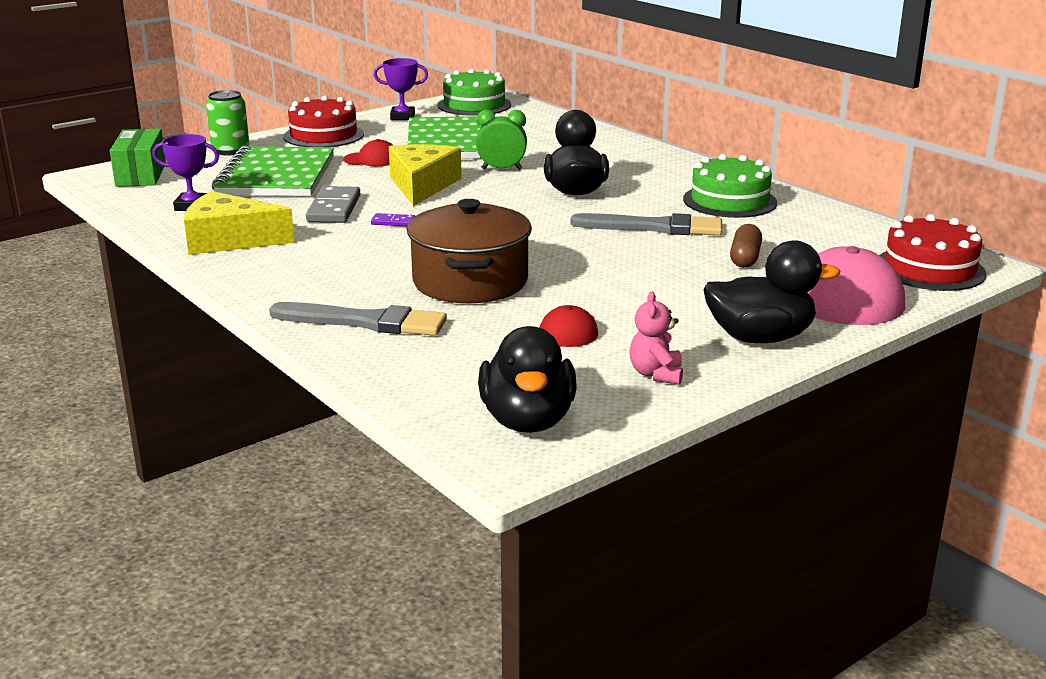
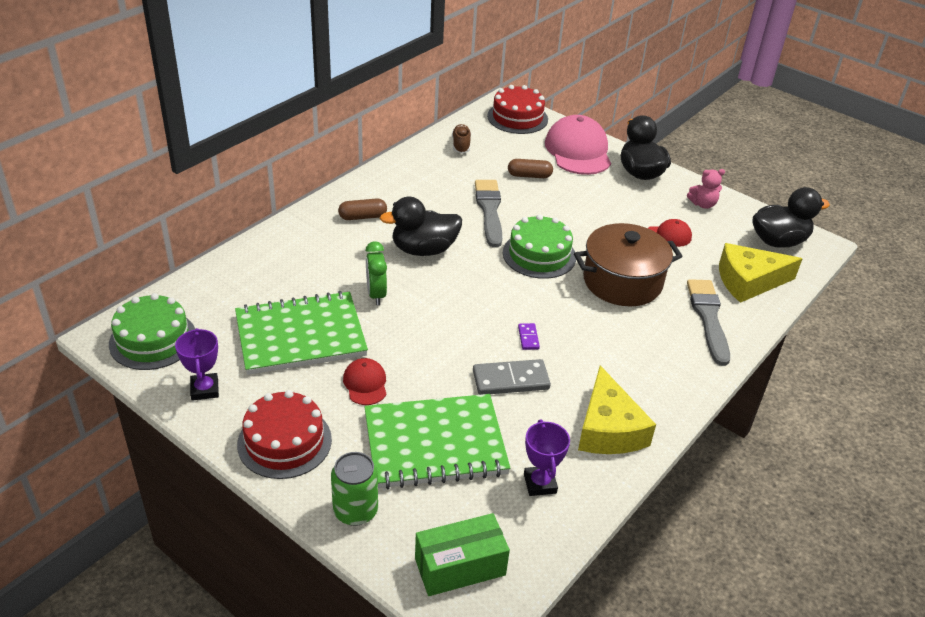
camera: 105 degrees left, 15 degrees up
yellow cheese [389,144,462,206] -> yellow cheese moved to [719,243,802,303]
green cake [683,154,777,218] -> green cake moved to [503,214,576,279]
none -> brown capsule [338,199,387,220]
none -> brown shoe [452,124,471,153]

